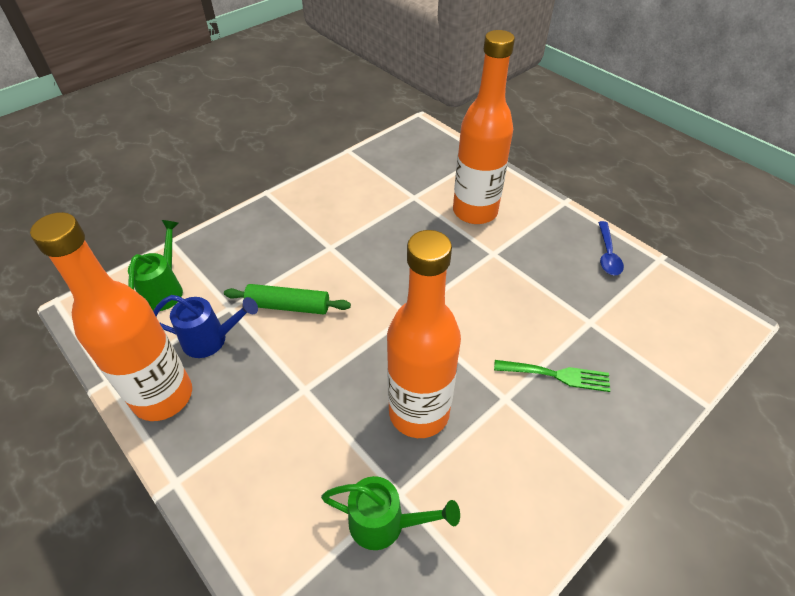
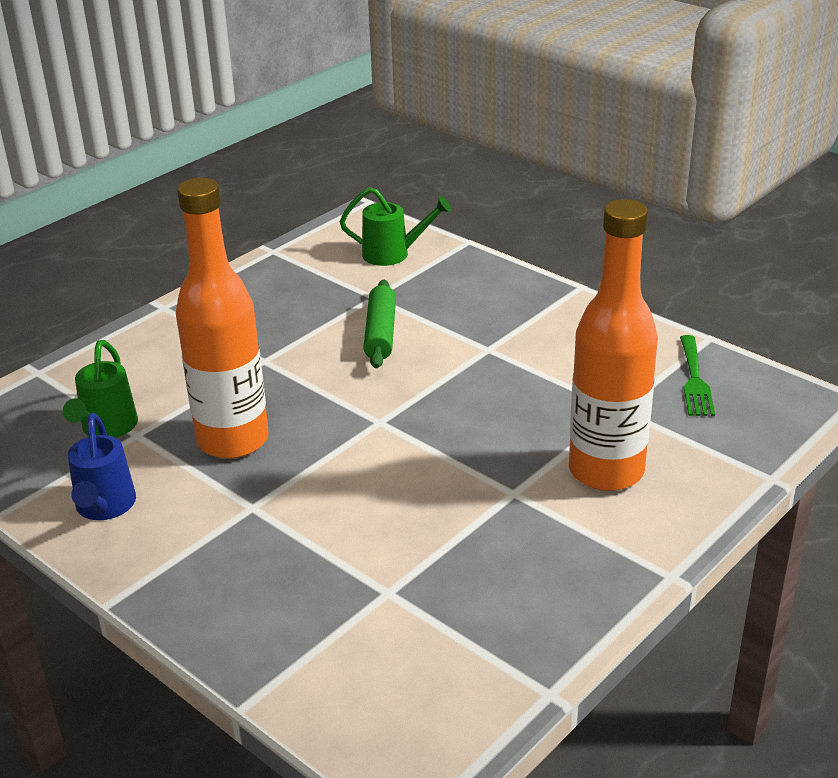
camera: 85 degrees right, 15 degrees down
orange bottle [30,212,192,421] -> none
blue watering can [153,295,258,358] -> blue watering can moved to [68,413,136,520]
green fork [494,360,610,392] -> green fork moved to [680,335,715,416]
blue spoon [598,221,624,275] -> none

